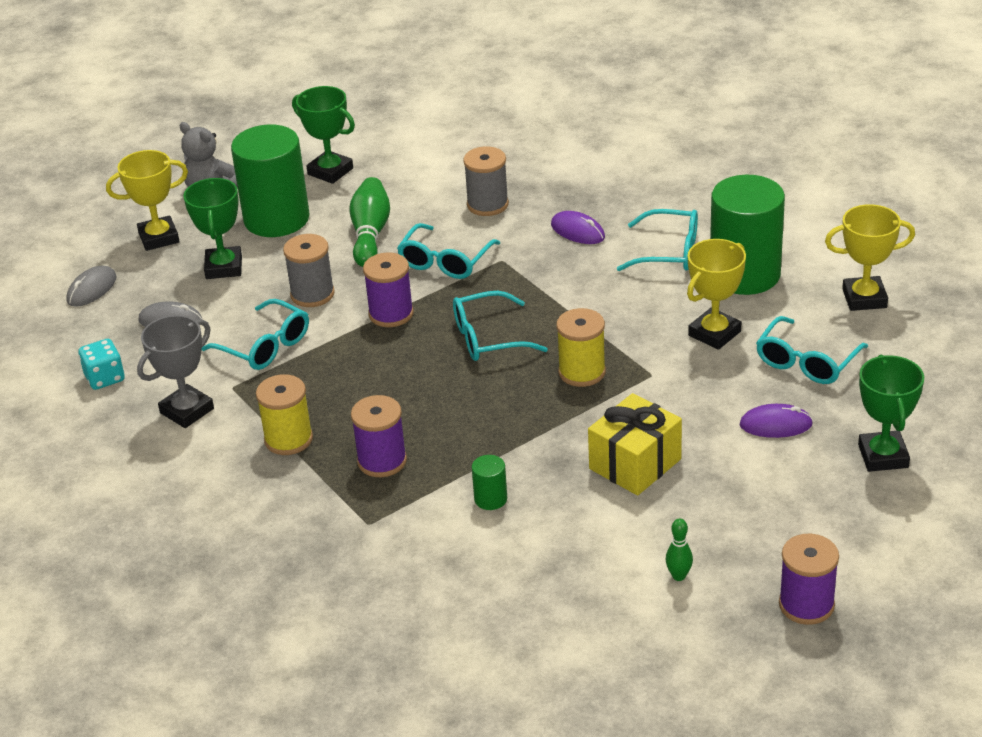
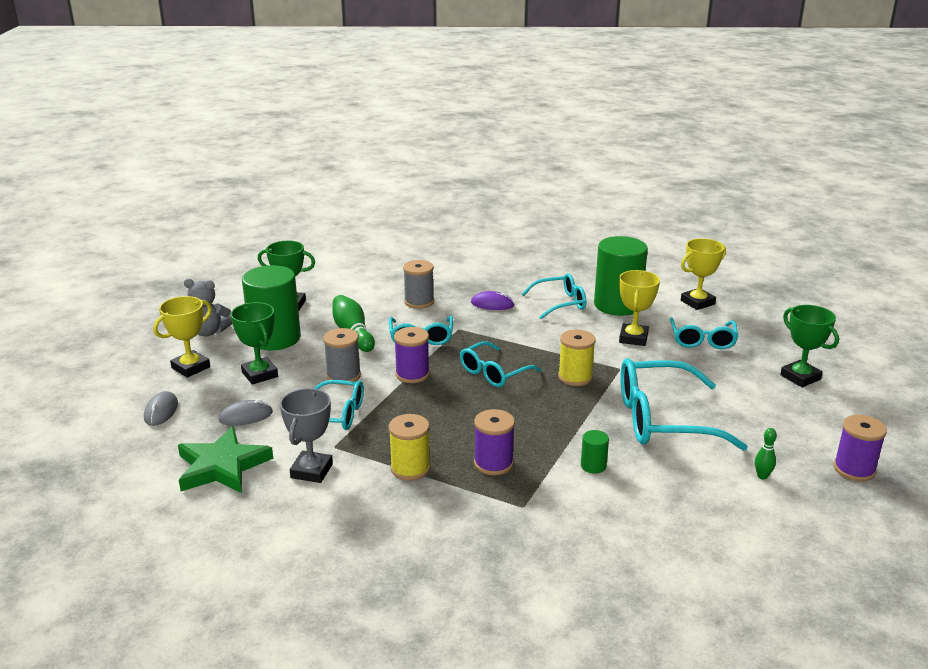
camera: 30 degrees left, 10 degrees down
turquoise dice [78,339,125,390] -> green star [178,426,273,493]
yellow gift [588,393,682,496] -> turquoise glasses [620,358,748,451]
purple mouse [739,404,813,438] -> none

